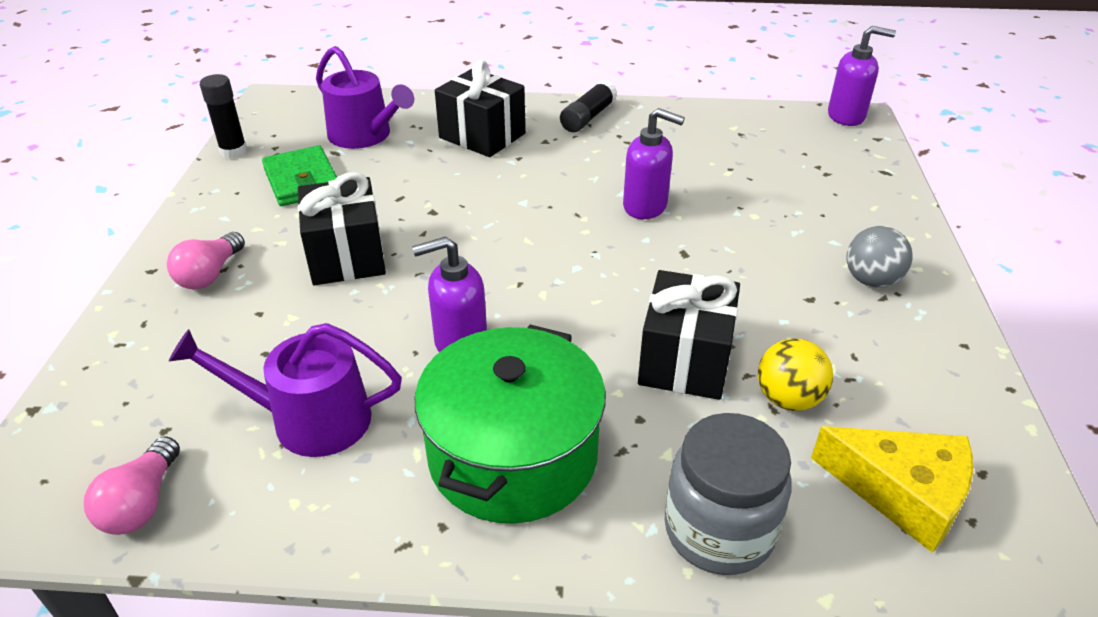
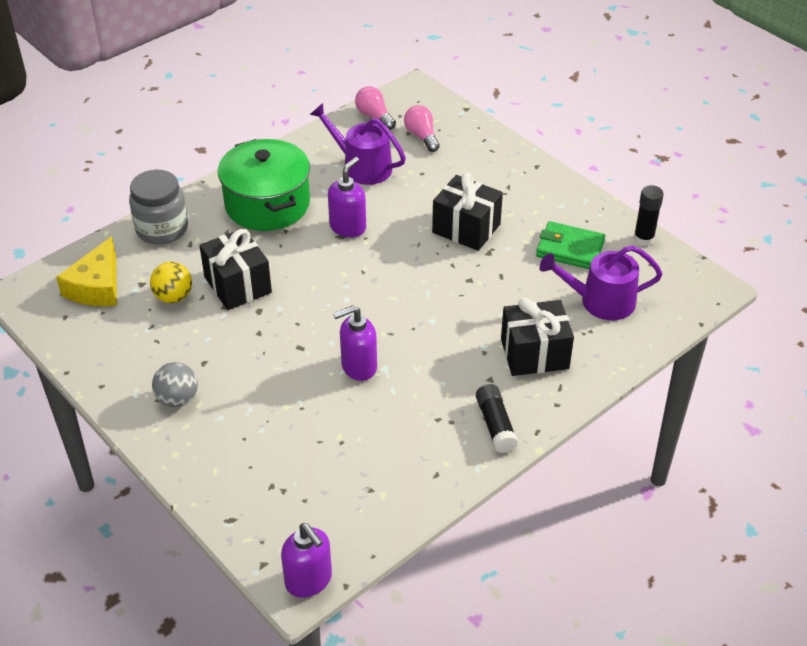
camera: 135 degrees right, 5 degrees up
pink light bulb [167,232,245,290] -> pink light bulb moved to [404,105,440,152]
purple watering can [169,323,402,457] -> purple watering can turned 105 degrees counterclockwise [310,103,406,185]
yellow cheese [811,426,973,553] -> yellow cheese turned 60 degrees counterclockwise [56,236,117,306]
purple soap dispenser [828,26,896,126] -> purple soap dispenser turned 90 degrees counterclockwise [281,523,332,598]

